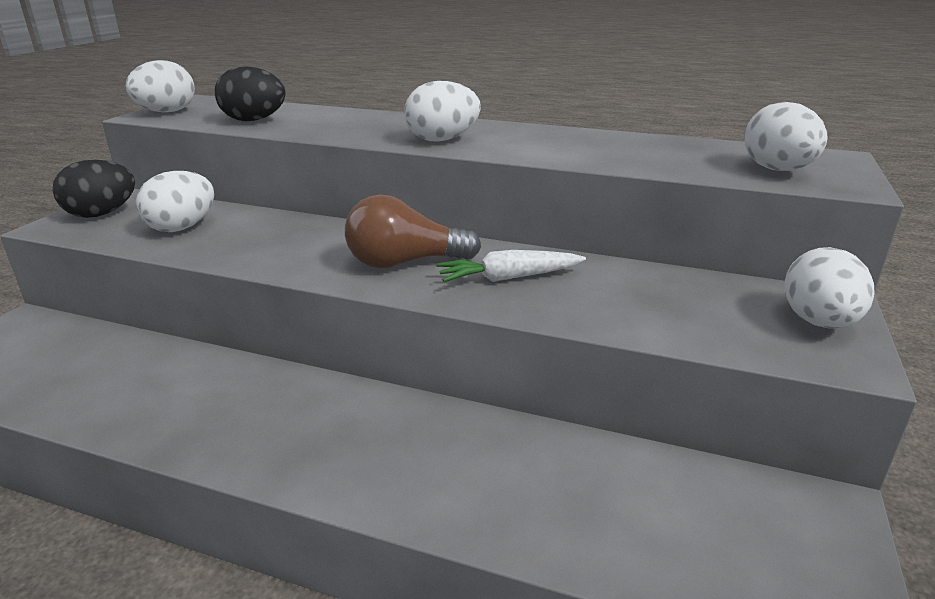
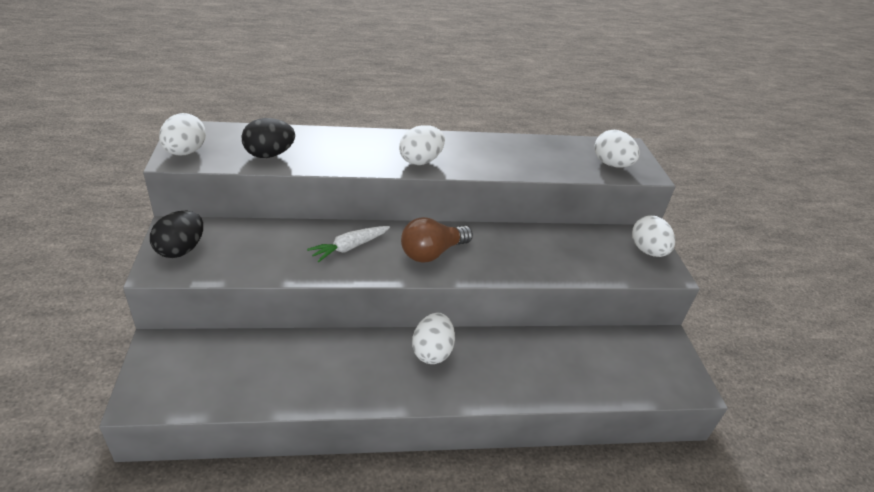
camera: 30 degrees left, 10 degrees up
white egg [136,171,214,232] -> white egg moved to [412,313,455,364]
white carrot [436,250,586,282] -> white carrot moved to [307,226,390,262]

